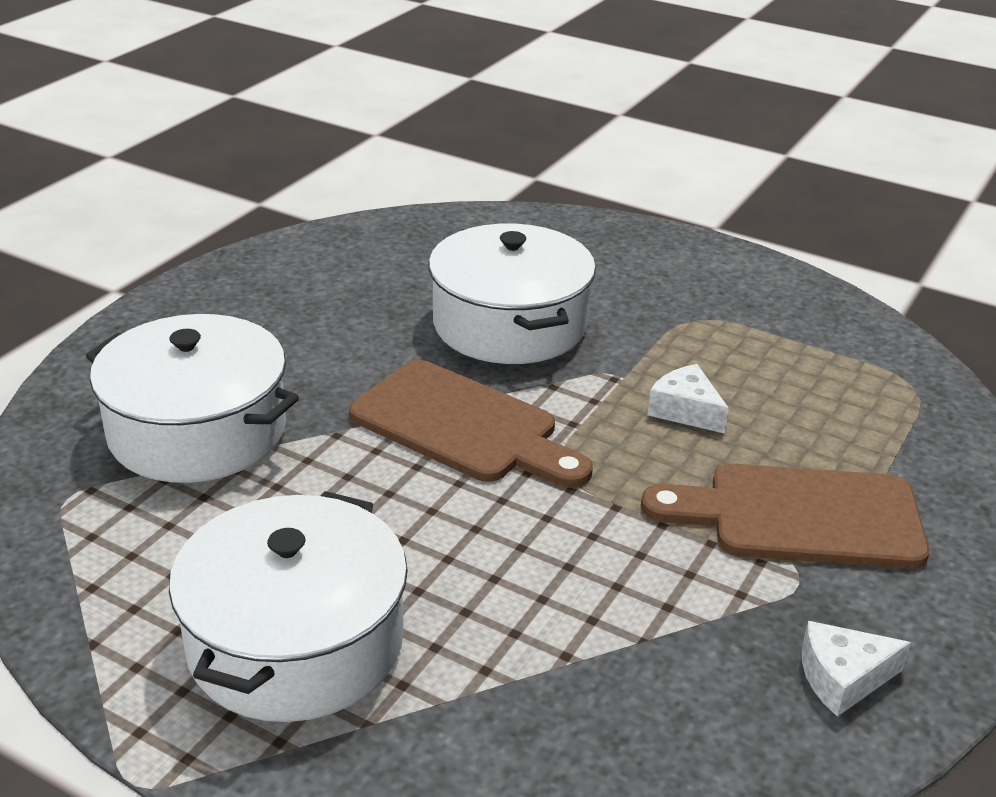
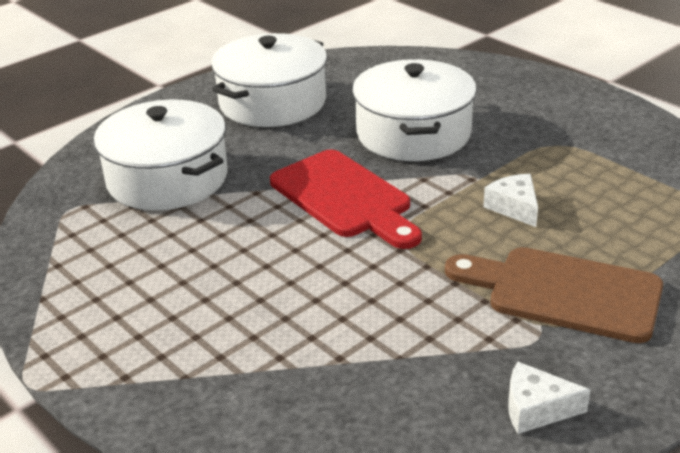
camera: 20 degrees right, 0 degrees up
white pot [169,491,408,722] -> white pot moved to [211,33,327,127]
brown cutting board [349,360,593,488] -> red cutting board [270,149,422,249]

